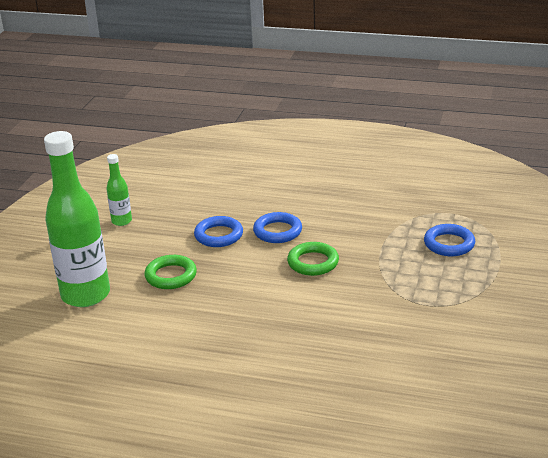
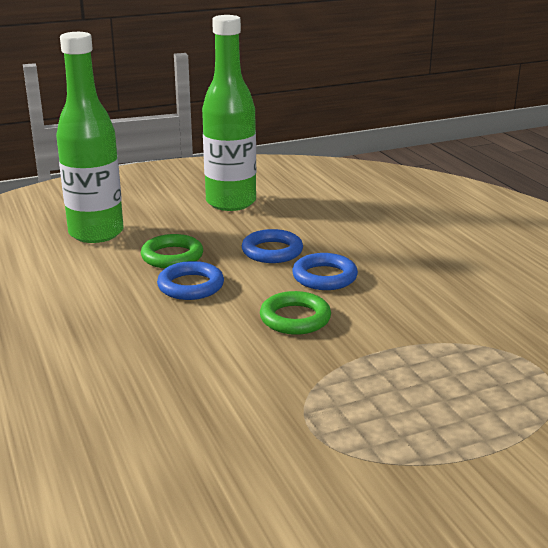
camera: 50 degrees right, 5 degrees down
green bottle [106,154,132,226] -> green bottle [202,15,256,211], size x2.15
blue ring [424,224,475,256] -> blue ring moved to [157,261,224,300]

